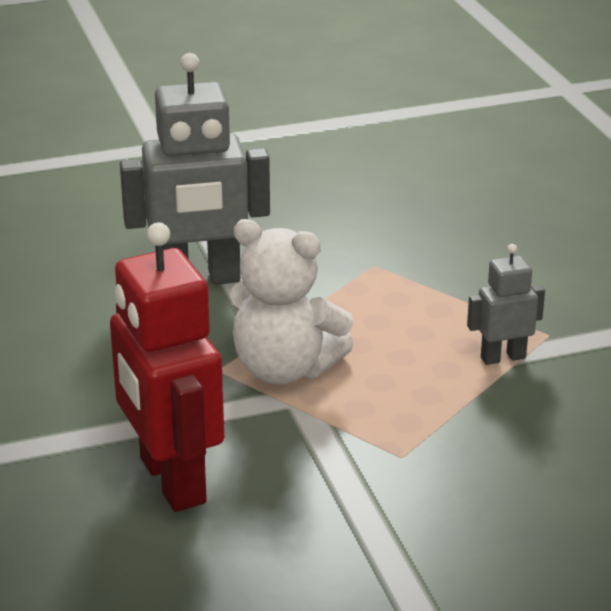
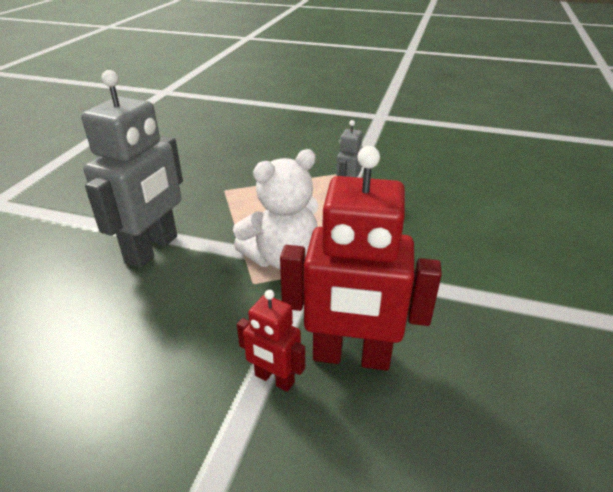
camera: 55 degrees left, 5 degrees up
none -> red robot [237,290,305,392]

